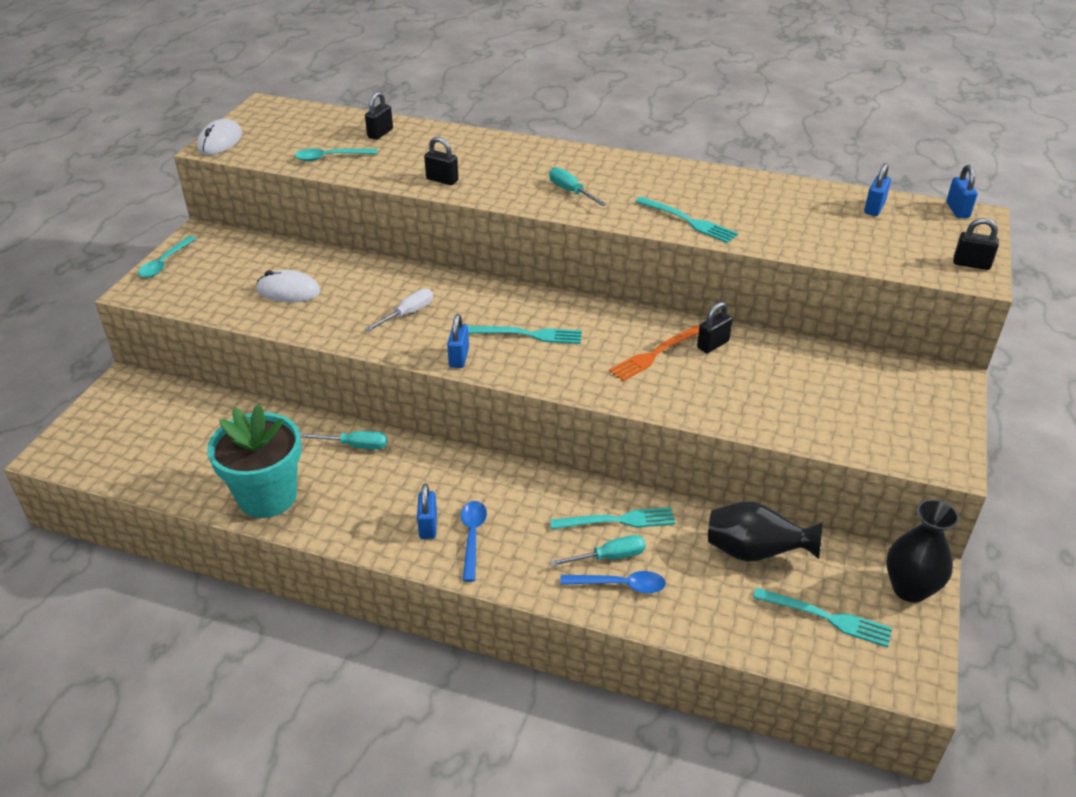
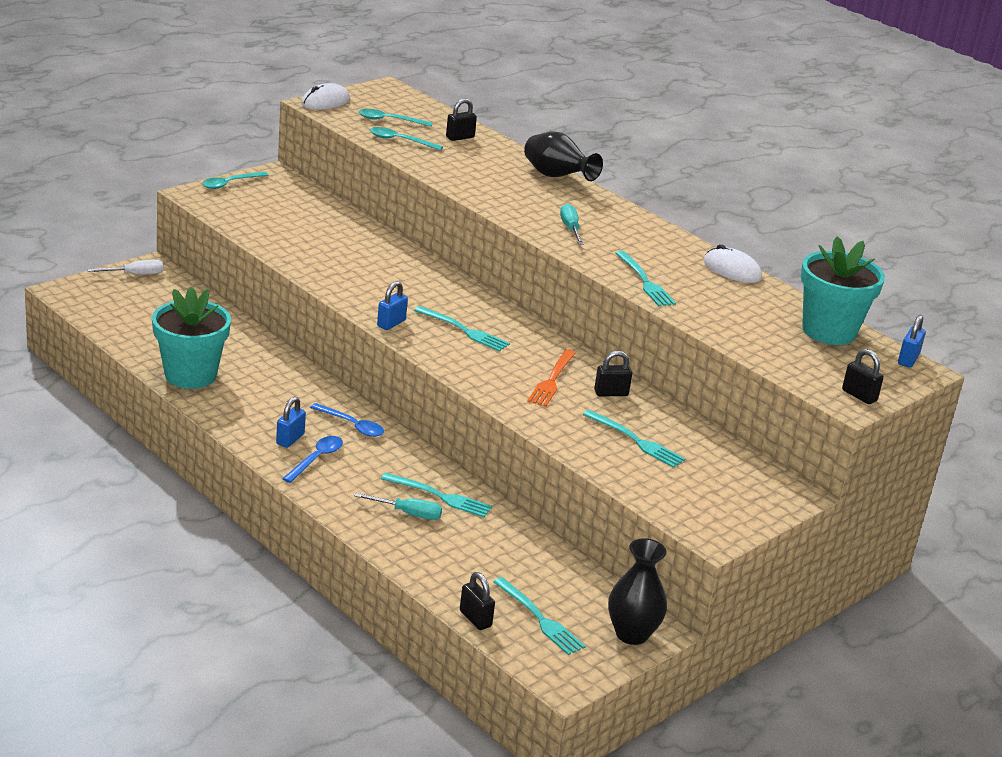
camera: 25 degrees right, 10 degrees down
white mouse [256,270,321,302] -> white mouse moved to [704,244,762,283]
turquoise screwdriver [301,431,387,450] -> none
white screwdriver [364,289,433,332] -> white screwdriver moved to [87,260,163,274]
black padlock [424,137,459,185] -> black padlock moved to [460,572,495,630]
blue spoon [560,571,666,593] -> blue spoon moved to [310,403,384,437]
orange fork [609,325,699,381] -> orange fork turned 60 degrees counterclockwise [527,349,576,407]
black vase [708,501,823,562] -> black vase moved to [524,132,603,181]
blue padlock [864,163,891,216] -> turquoise flower pot [801,236,885,345]
none -> turquoise spoon [359,109,433,127]
none -> turquoise fork [583,410,686,468]

